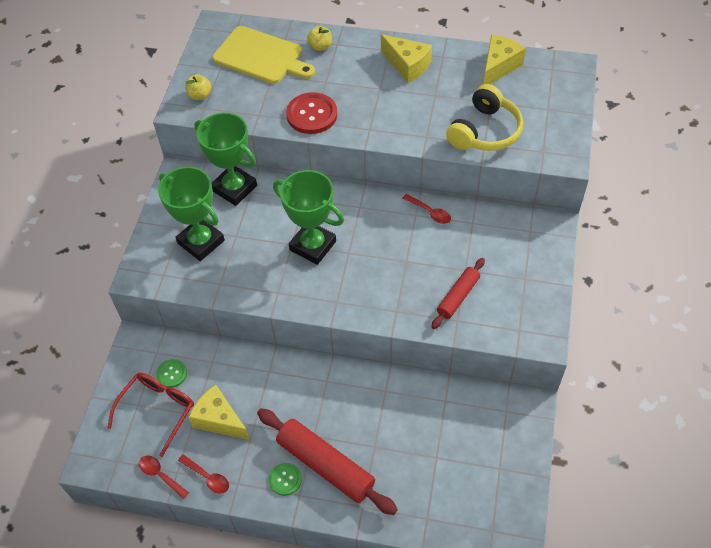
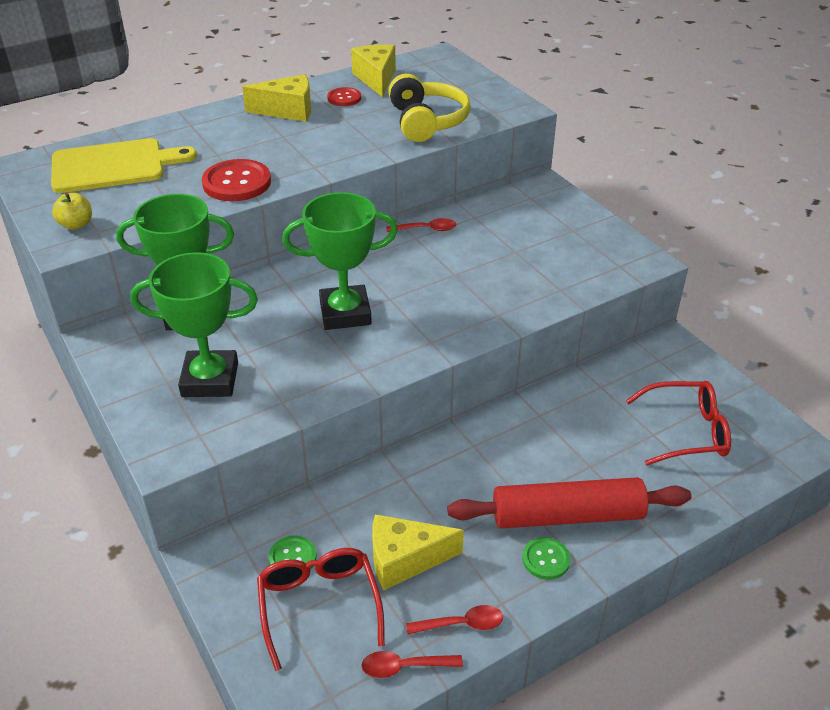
camera: 45 degrees left, 15 degrees down
yellow apple [307,26,332,51] -> none
red rolling pin [432,258,485,329] -> none
none -> red button [327,87,361,106]
none -> red glasses [626,381,731,466]

